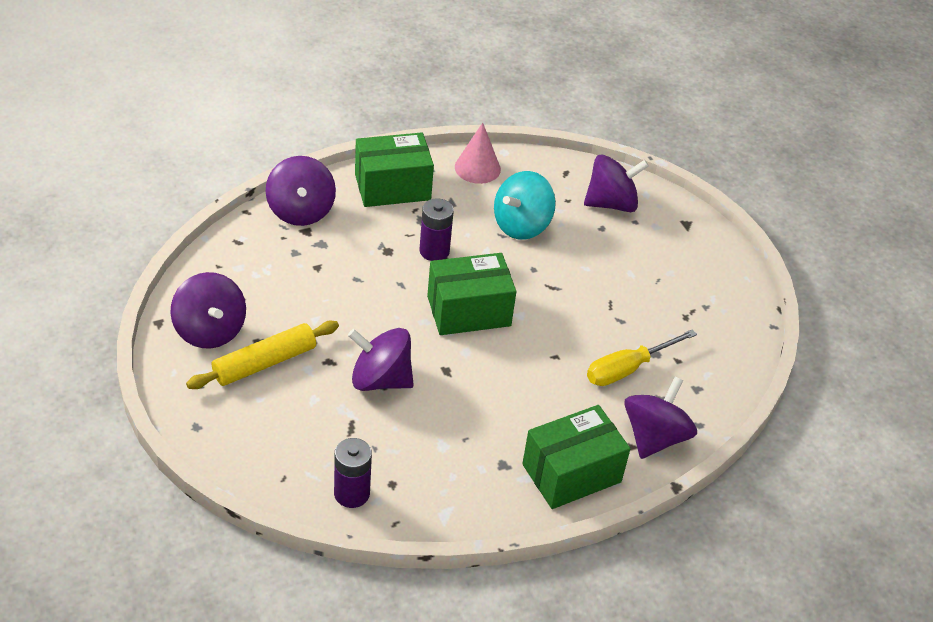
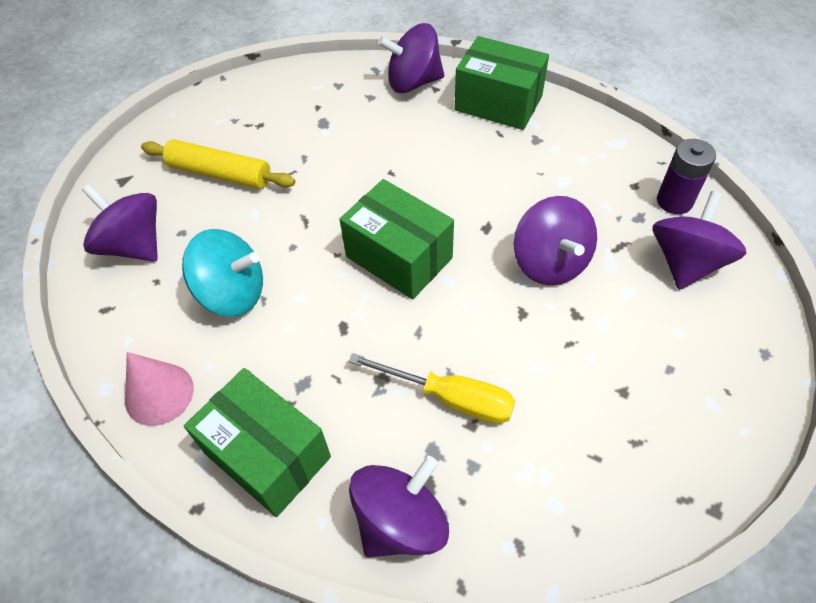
camera: 120 degrees left, 10 degrees up
purple spinning top [170,272,246,349] -> purple spinning top moved to [653,191,746,290]
yellow rolling pin [186,321,339,389] -> yellow rolling pin moved to [141,139,295,189]
purple battery [419,198,454,261] -> none
yellow screwdriver [587,329,697,386] -> yellow screwdriver moved to [349,353,515,424]

